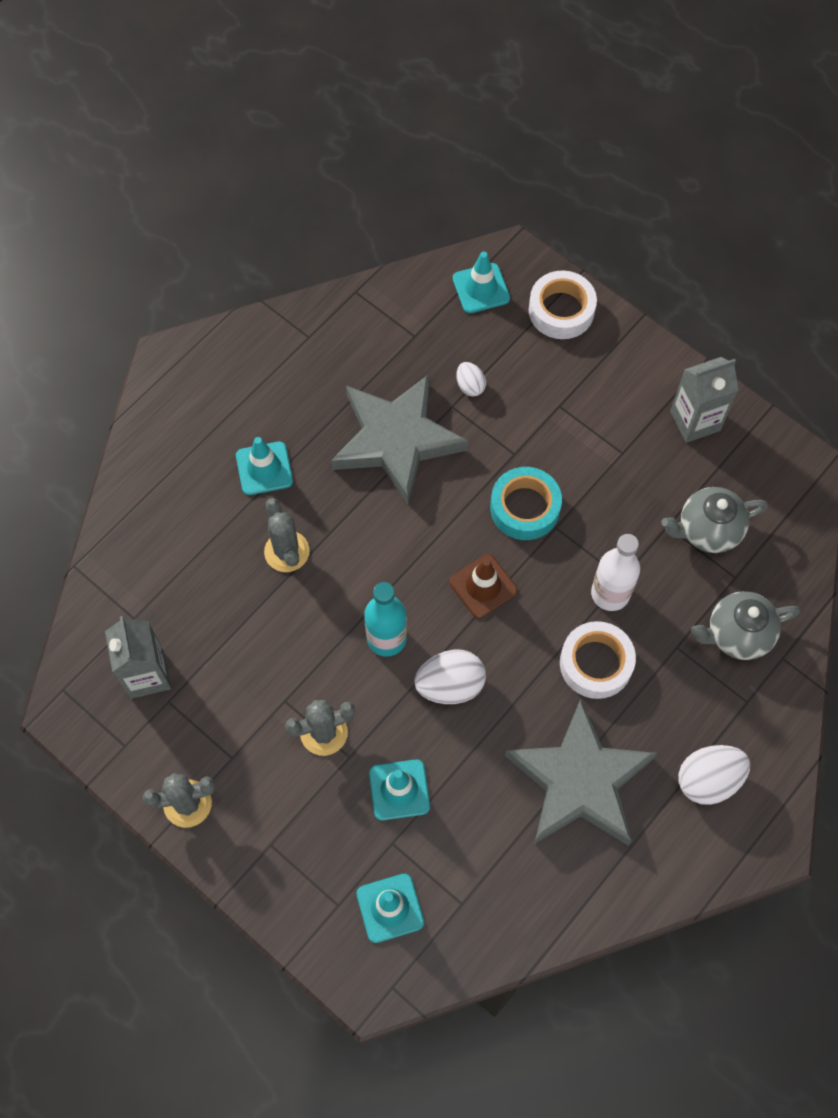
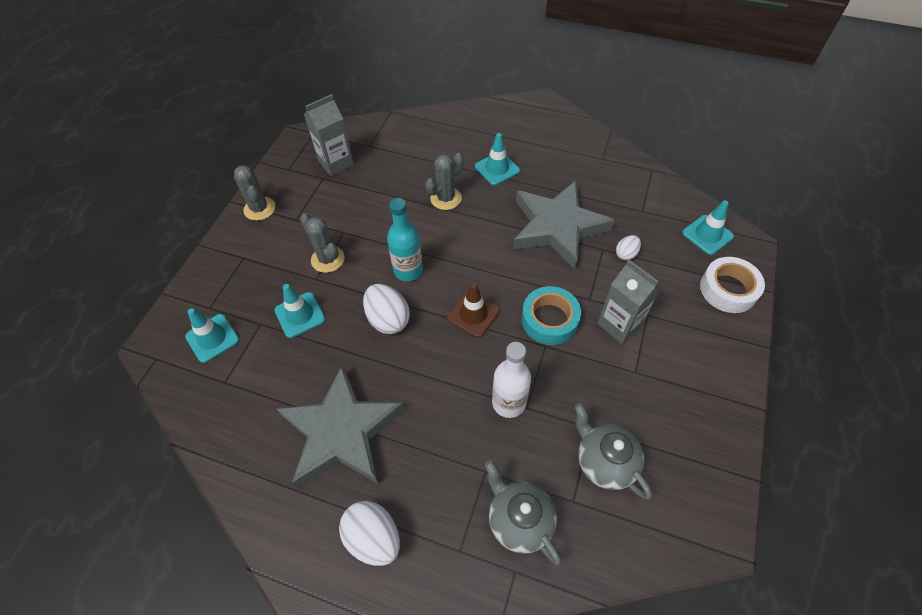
camera: 70 degrees right, 10 degrees down
white tape [560,621,636,699] -> none
grey carton [670,357,739,443] -> grey carton moved to [597,259,662,344]

